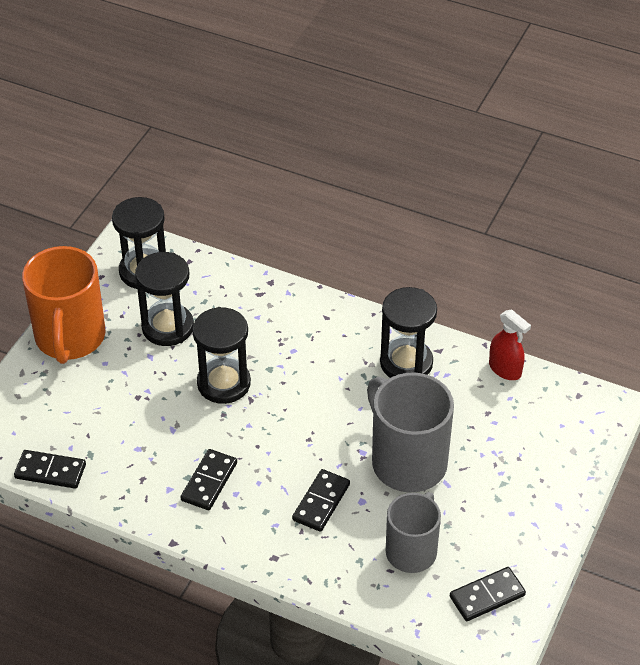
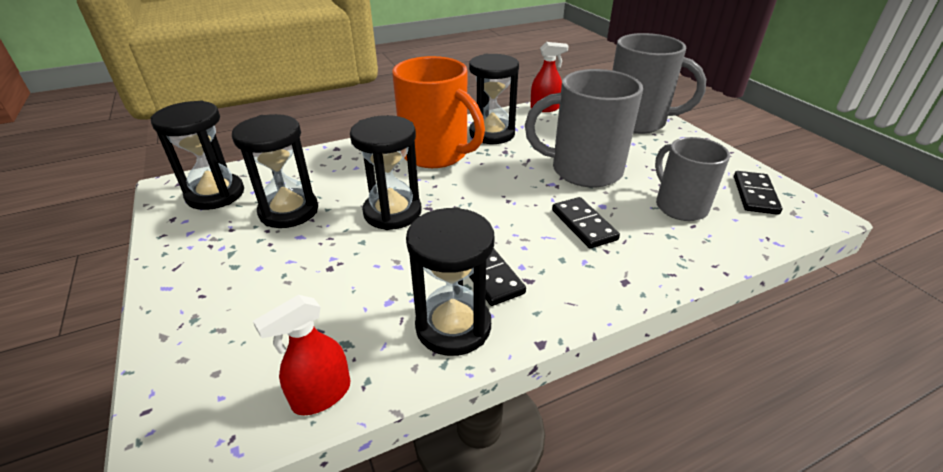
camera: 50 degrees left, 10 degrees down
black domino [14,450,86,489] -> red spray bottle [253,295,350,415]
orange mug [22,246,106,364] -> orange mug moved to [392,56,485,168]
none -> black hourglass [406,207,495,356]
none -> grey mug [612,33,706,134]

